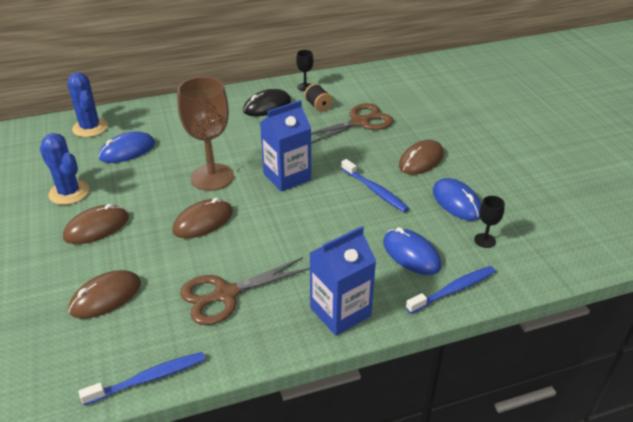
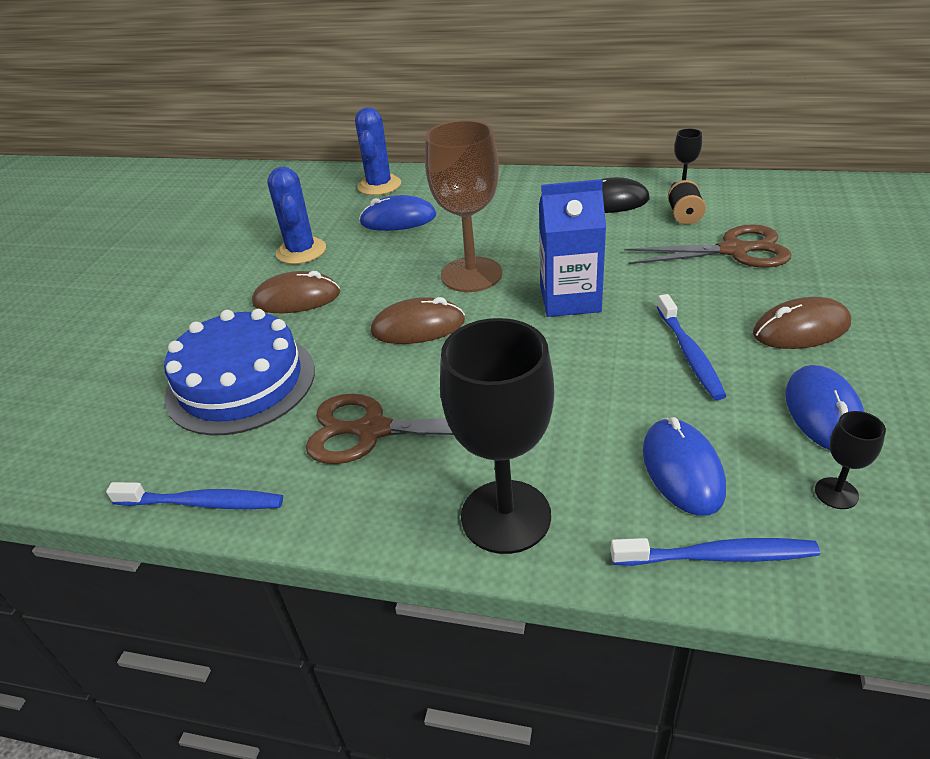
camera: 35 degrees right, 0 degrees up
brown mouse [69,270,141,319] -> blue cake [164,309,315,436]
blue carton [310,226,376,336] -> black goblet [440,318,554,554]

